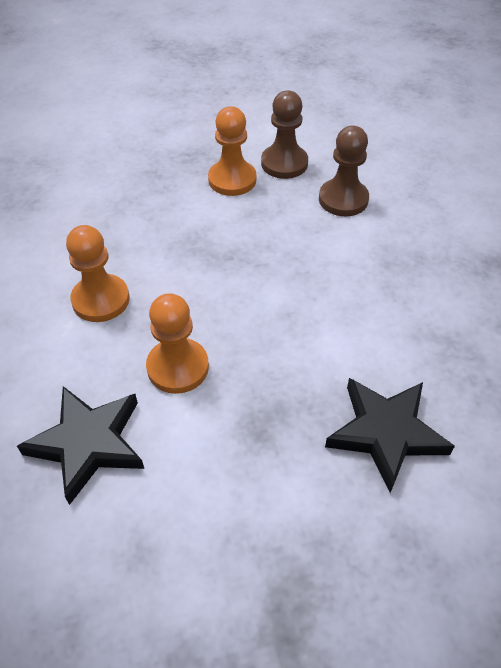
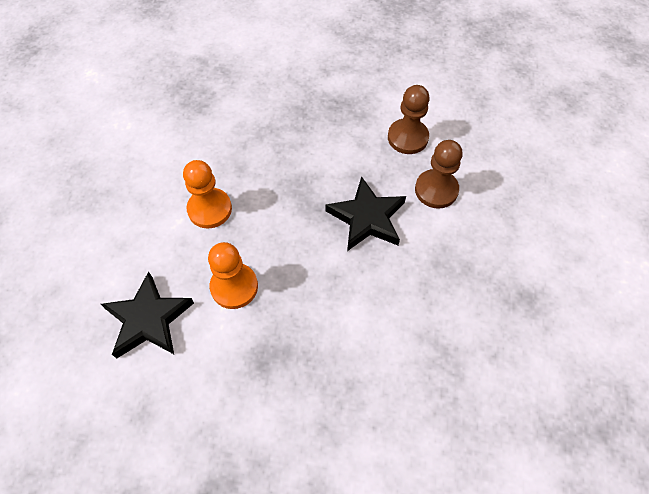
camera: 25 degrees right, 10 degrees up
orange pawn [208,106,256,196] -> none
black star [325,378,455,493] -> black star moved to [325,176,406,251]

